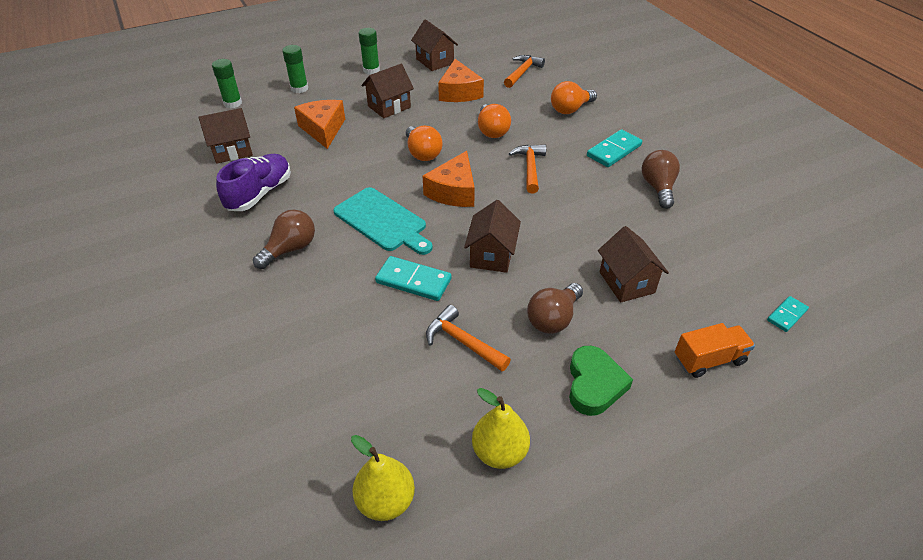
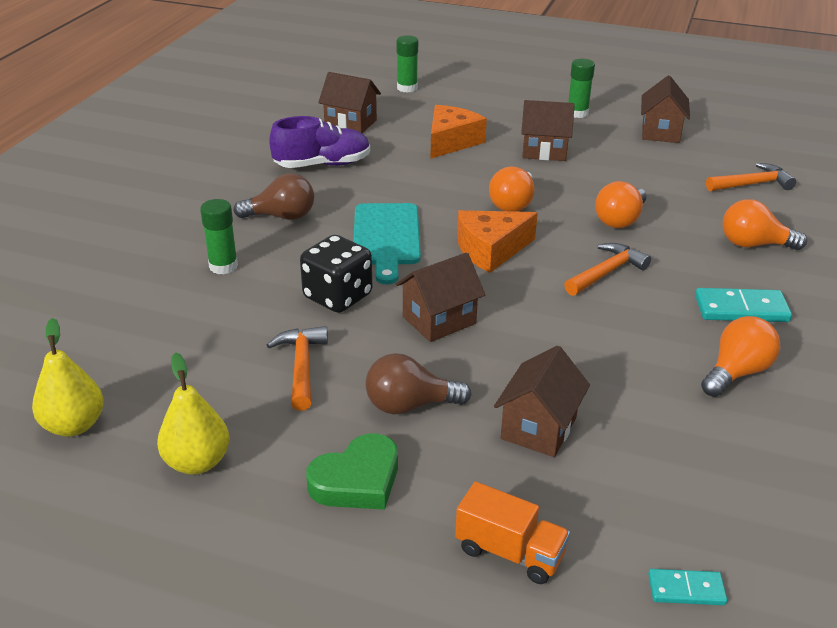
camera: 45 degrees right, 10 degrees down
green glue stick [282,45,308,93] -> green glue stick moved to [200,199,238,274]
turquoise domino [375,256,452,301] -> black dice [300,235,372,313]
orange cheese [438,59,484,102] -> none
brown light bulb [642,150,680,209] -> orange light bulb [701,316,780,397]

